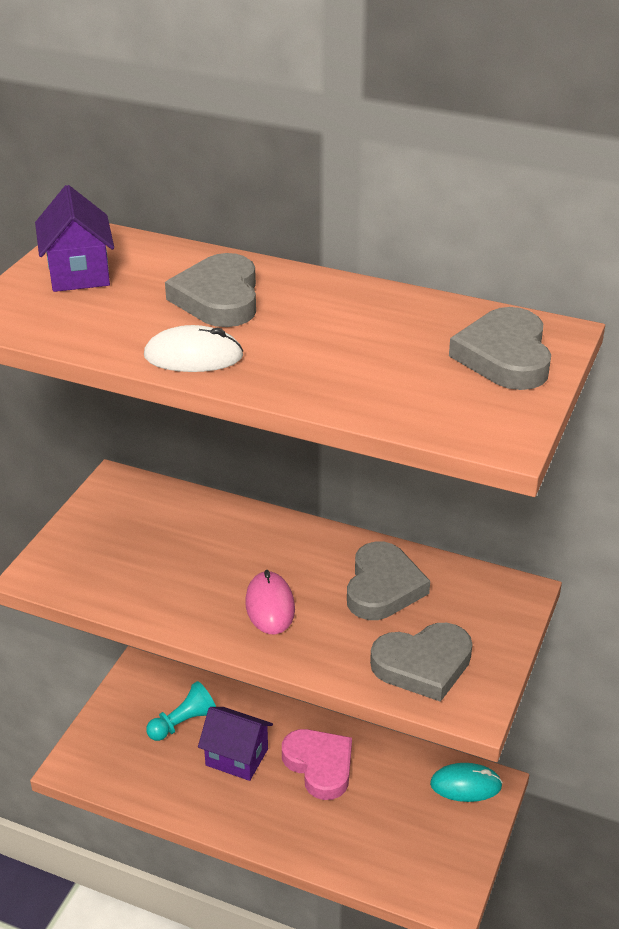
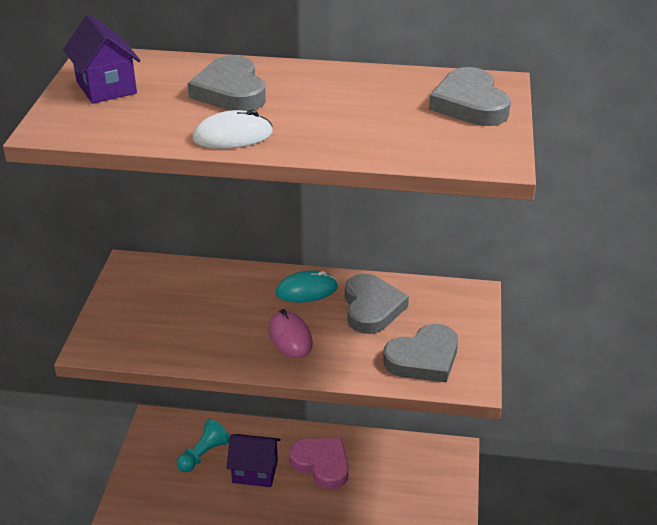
camera: 15 degrees left, 0 degrees up
turquoise mouse [430,763,503,802] -> turquoise mouse moved to [276,270,338,302]

